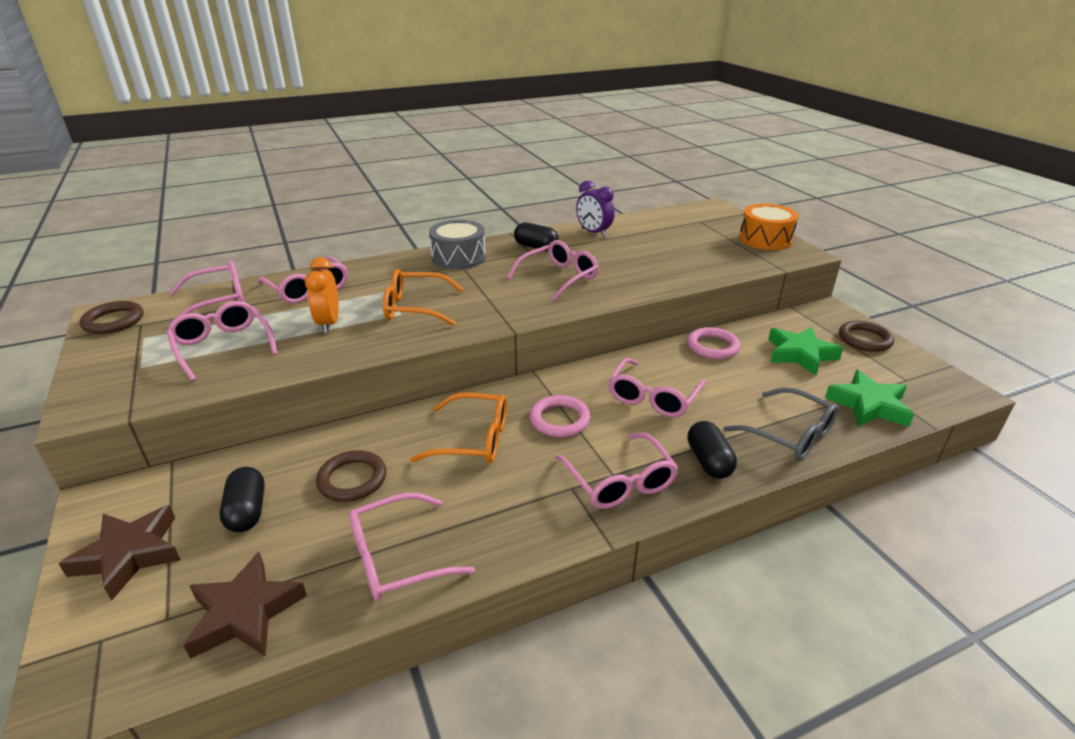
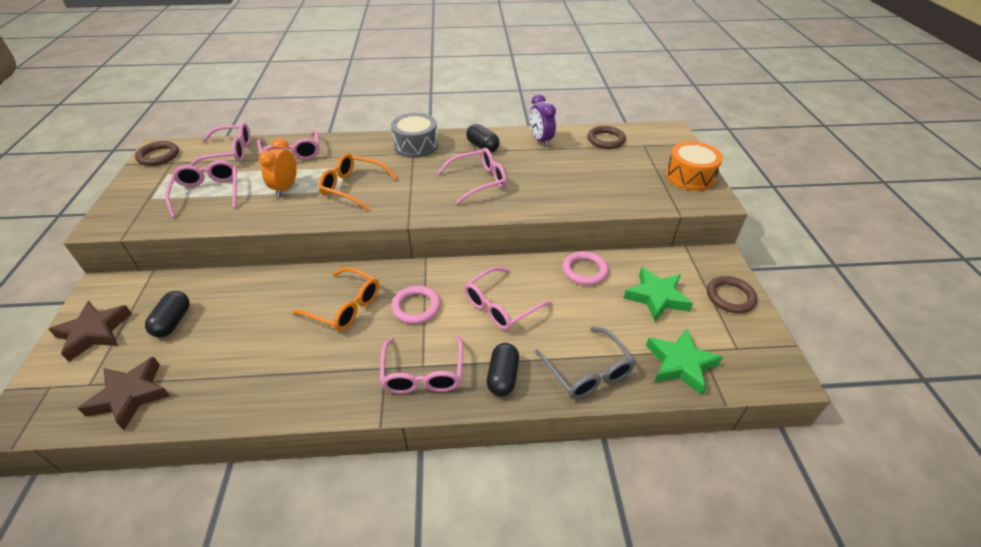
camera: 20 degrees right, 10 degrees up
brown ring [316,450,386,502] -> brown ring moved to [587,126,626,149]
pink glasses [349,493,475,601] -> none

